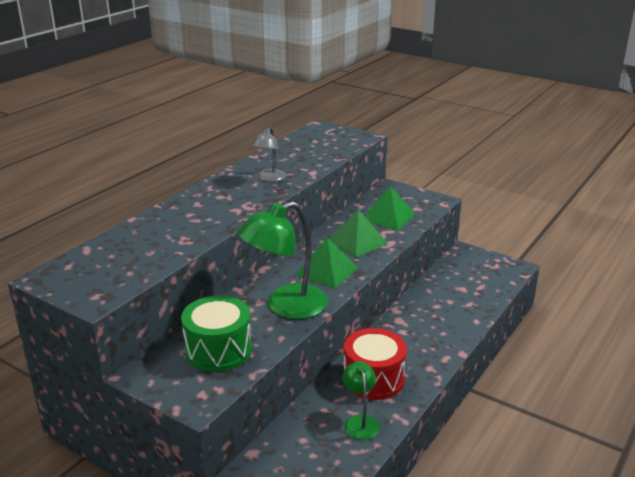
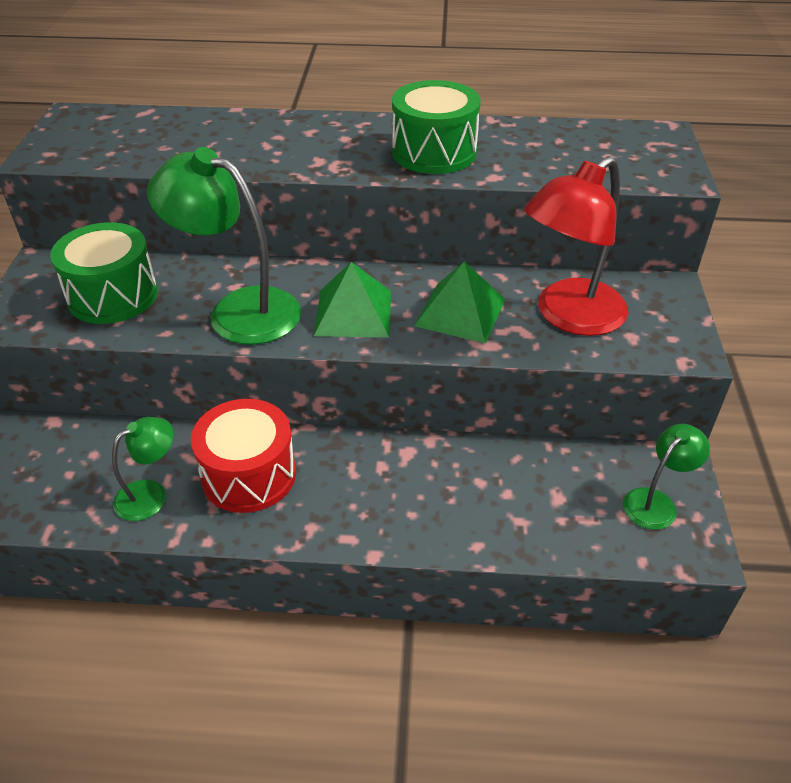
camera: 60 degrees right, 15 degrees up
grey lamp [251,127,286,182] -> green drum [392,80,481,174]
green pyramid [365,186,415,231] -> red lamp [524,156,628,336]
none -> green lamp [623,424,710,530]

